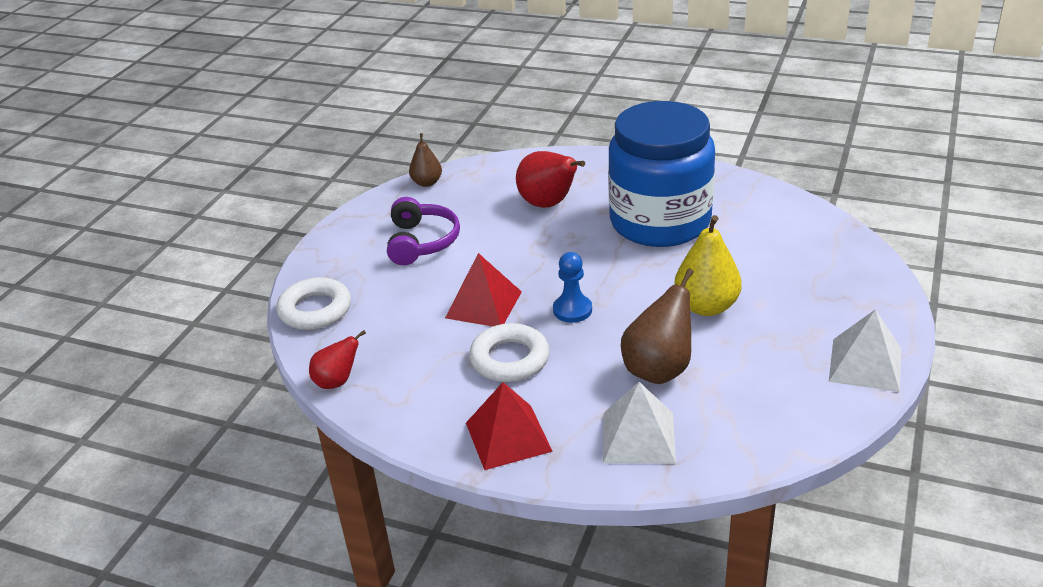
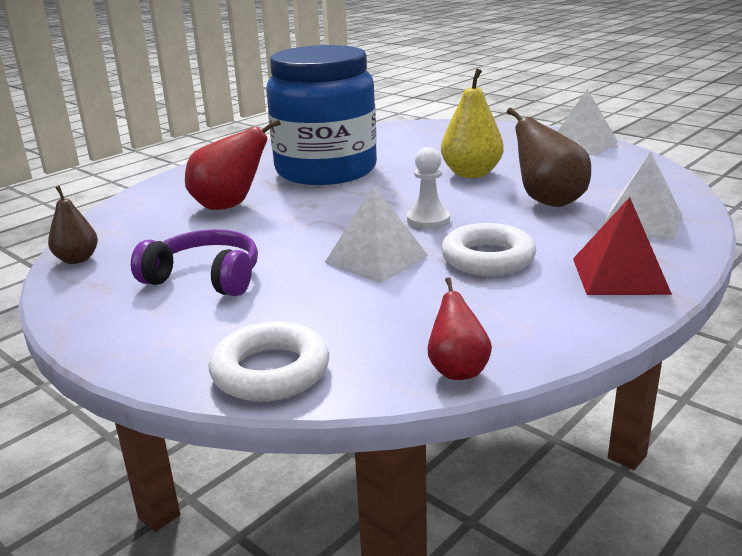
camera: 70 degrees left, 10 degrees down
red pyramid [445,253,522,327] -> white pyramid [324,185,428,283]
blue pawn [553,252,592,323] -> white pawn [407,147,450,229]

